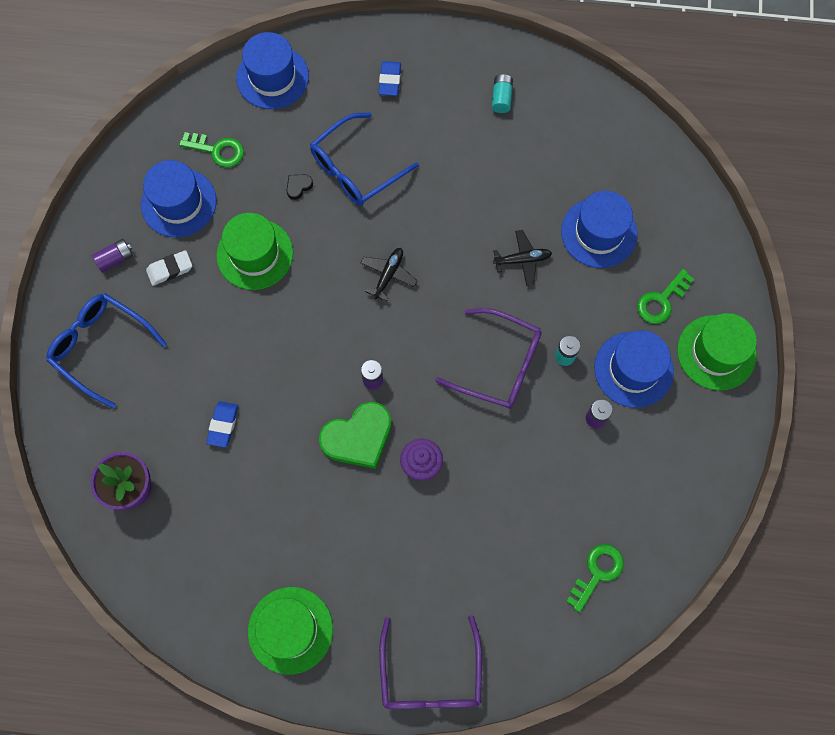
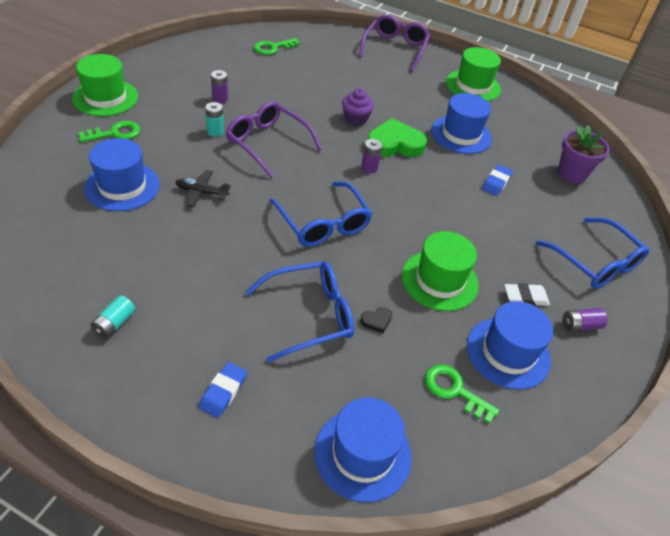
camera: 165 degrees left, 25 degrees down
black plane [361,248,417,301] -> blue glasses [269,181,372,246]
blue hat [594,330,674,408] -> blue hat moved to [431,93,492,154]

